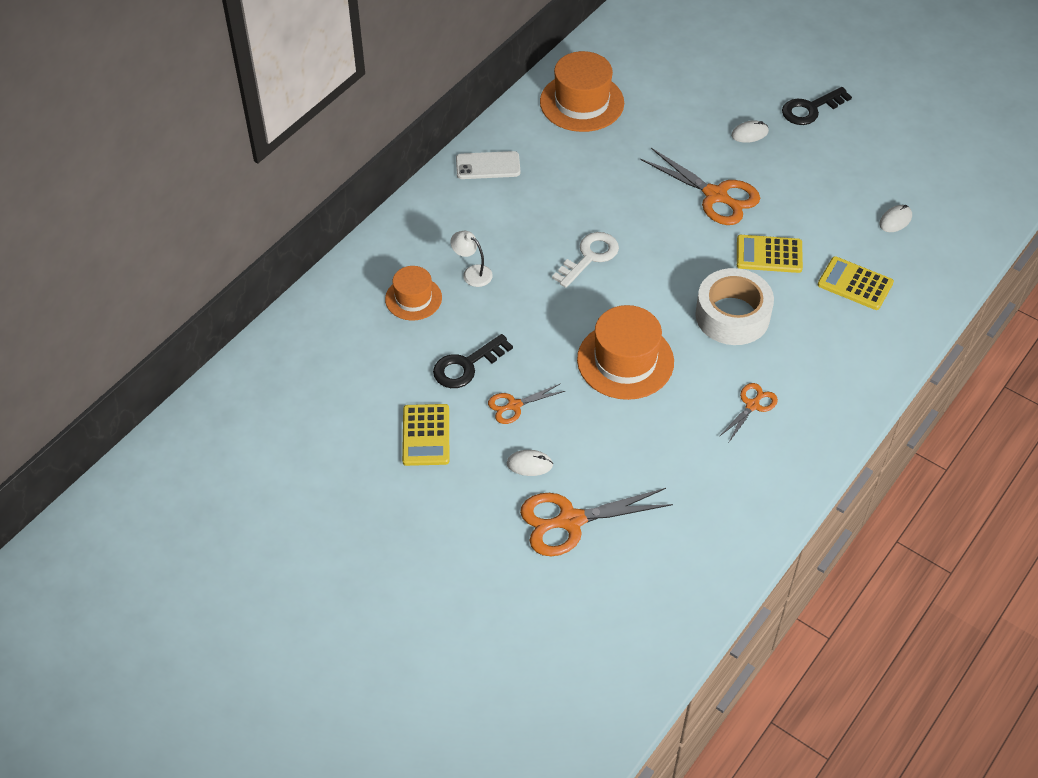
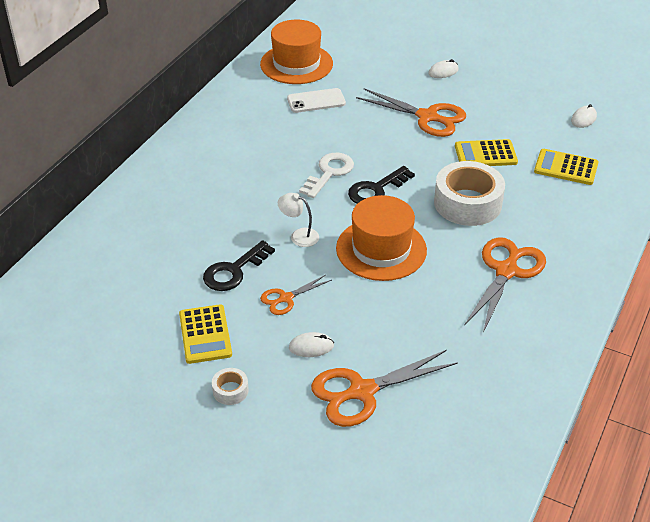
camera: 10 degrees left, 10 degrees down
orange hat [385,266,442,321] -> none
white lamp [450,231,493,287] -> white lamp moved to [278,193,319,247]
white phone [456,151,520,179] -> white phone moved to [287,88,346,113]
orange scissors [719,383,778,442] -> orange scissors [464,237,546,333], size x1.83
black key [782,87,852,125] -> black key moved to [348,166,415,204]
none -> white tape [212,368,249,405]

